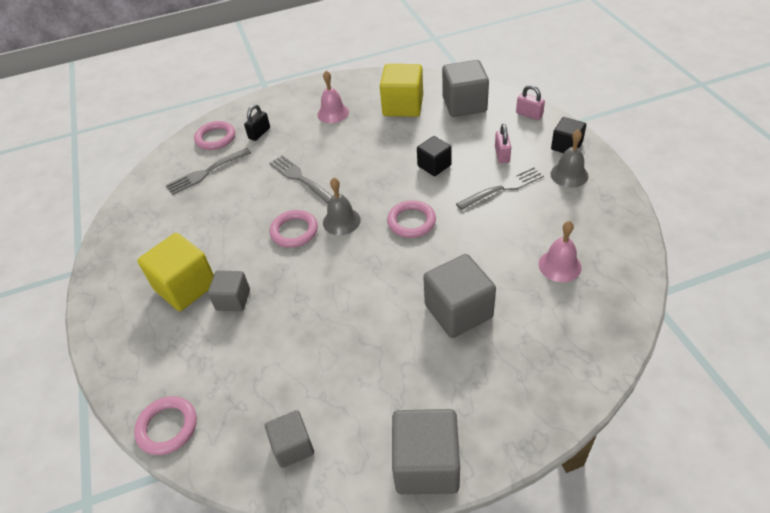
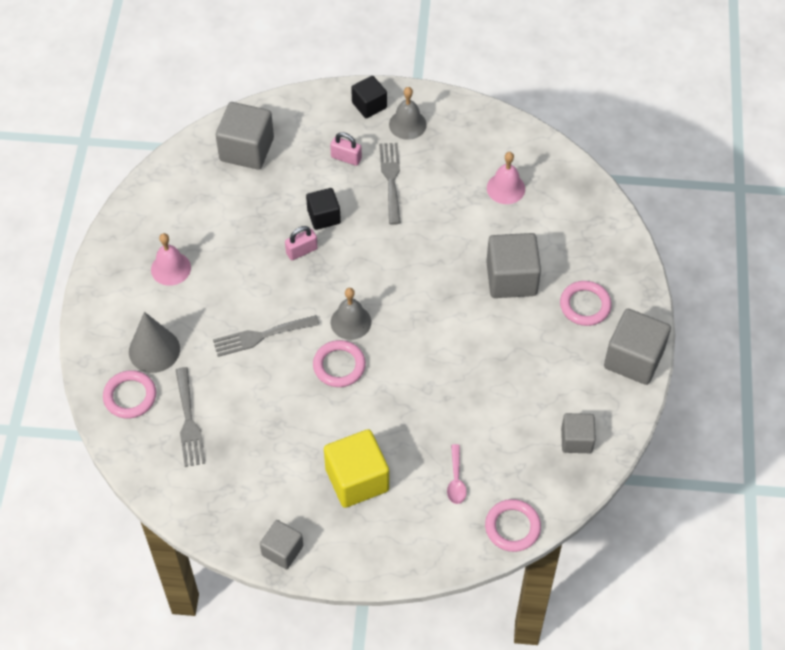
camera: 70 degrees left, 10 degrees up
grey cube [208,270,250,312] -> grey cube moved to [260,520,303,569]
black padlock [244,104,270,141] -> grey cone [129,312,180,373]
yellow cube [380,64,423,117] -> none
pink ring [387,200,436,238] -> pink ring moved to [560,281,612,326]
pink padlock [516,85,545,120] -> pink padlock moved to [285,226,318,260]
none -> pink spoon [447,444,467,504]

